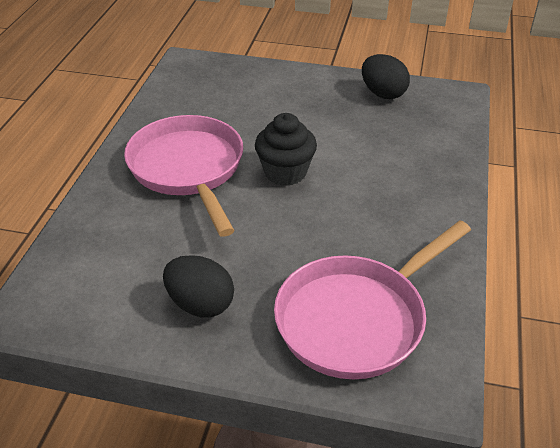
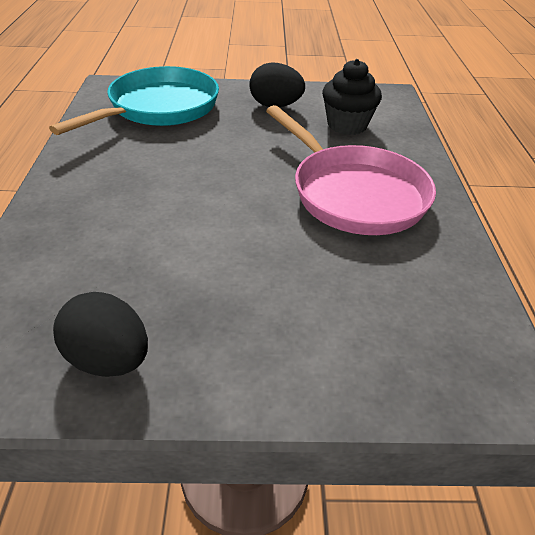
camera: 165 degrees right, 0 degrees up
black cupcake [255,113,317,186] -> black cupcake moved to [322,59,382,135]
pink pan [274,221,471,379] -> turquoise pan [49,66,219,135]

